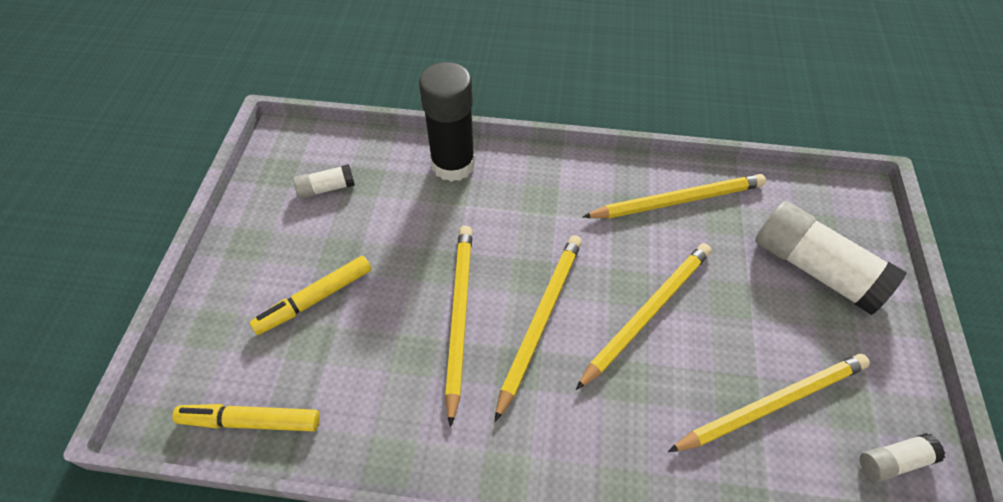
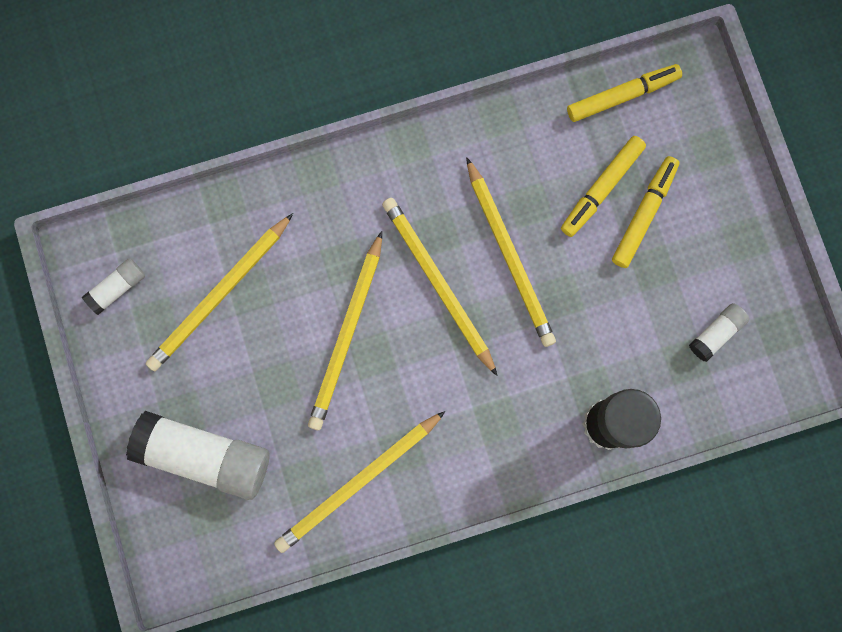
camera: 155 degrees right, 25 degrees up
yellow pencil [495,235,582,422] -> yellow pencil turned 150 degrees clockwise [382,198,498,376]
none -> yellow marker [561,136,646,237]

